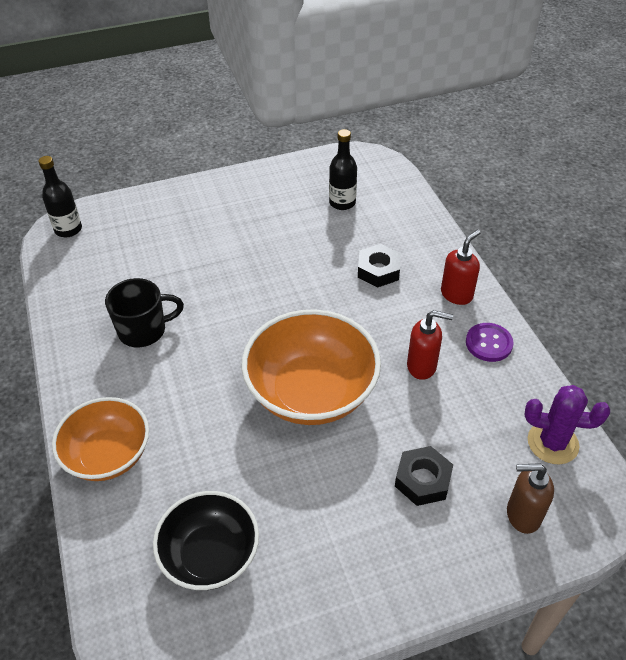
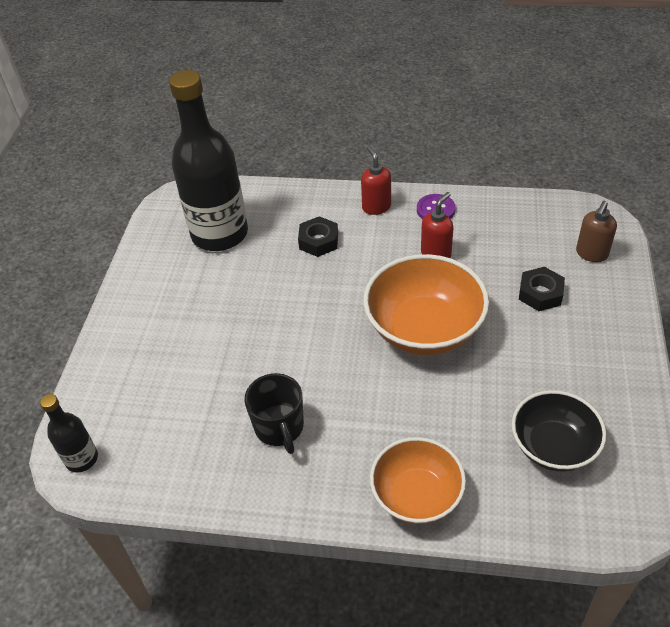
camera: 60 degrees left, 0 degrees up
black mug [105,278,184,348] -> black mug turned 150 degrees clockwise [244,373,304,454]
black bottle [329,129,357,210] -> black bottle [169,70,248,251], size x2.17
purple cactus [525,385,610,464] -> none

